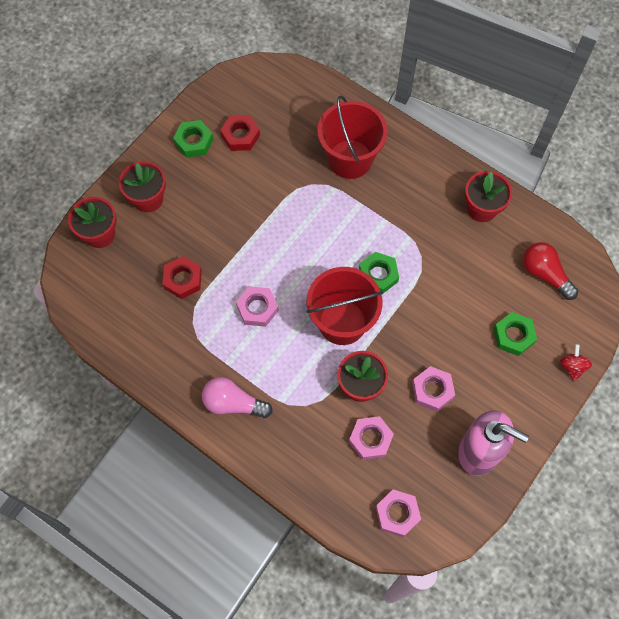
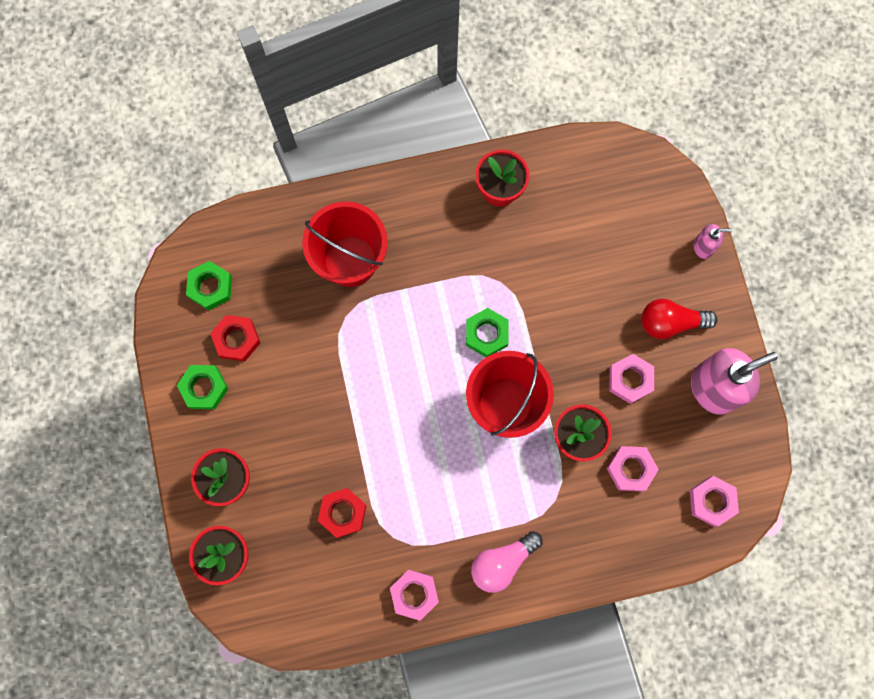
camera: 50 degrees left, 10 degrees up
pink nut [236,286,279,327] -> pink nut moved to [390,570,439,621]
green nut [494,312,537,356] -> green nut moved to [186,261,232,310]
red light bulb [523,242,578,300] -> red light bulb moved to [642,299,717,339]
red spinning top [560,344,592,382] -> pink soap dispenser [694,224,732,259]

